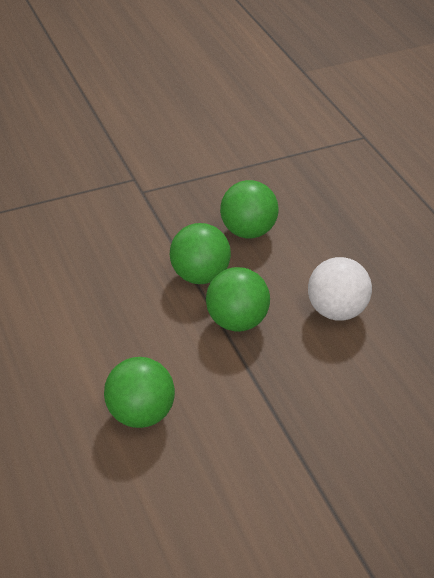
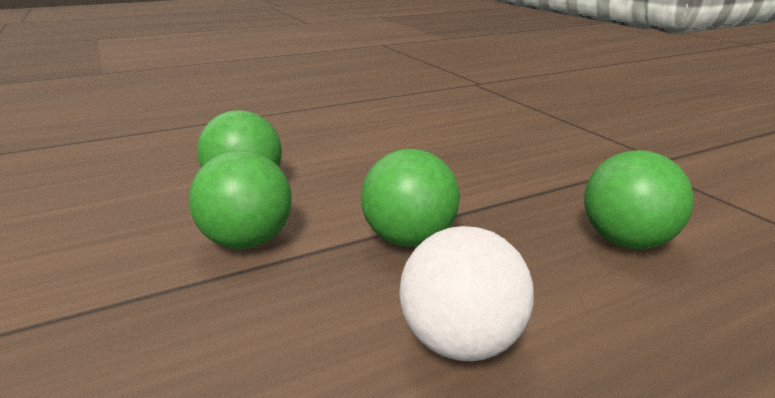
camera: 85 degrees right, 15 degrees down
green ball [170,223,231,284] -> green ball moved to [189,150,292,249]

